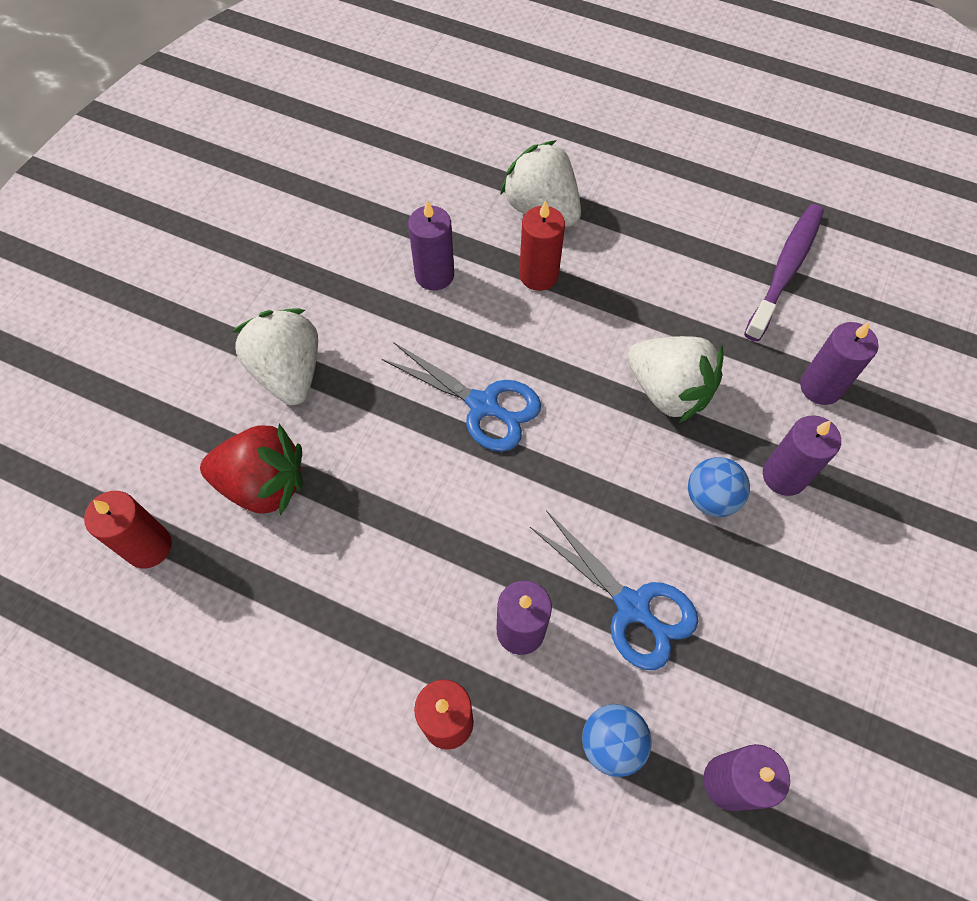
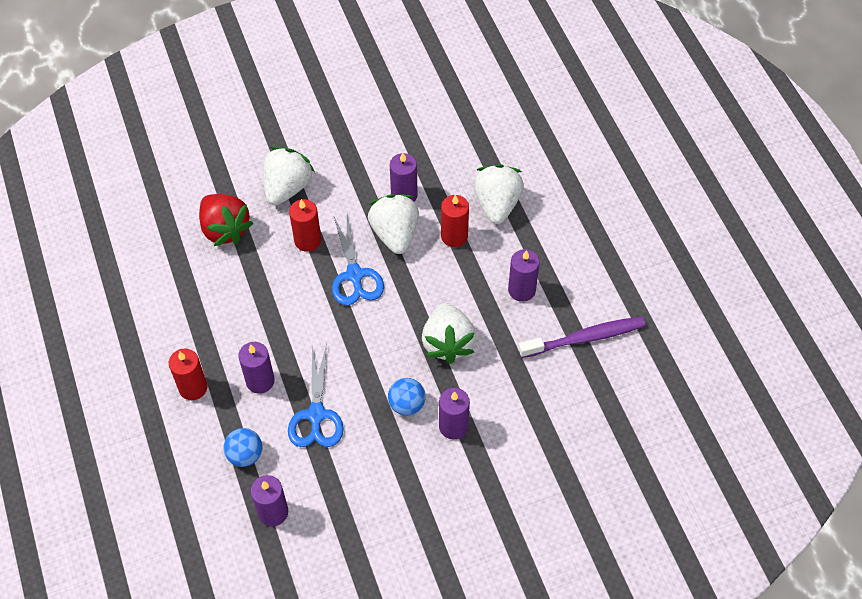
camera: 45 degrees right, 5 degrees down
red candle [84,491,172,568] -> red candle moved to [289,199,321,252]
purple candle [800,322,879,405] -> purple candle moved to [508,249,540,302]
none -> white strawberry [368,194,419,254]

